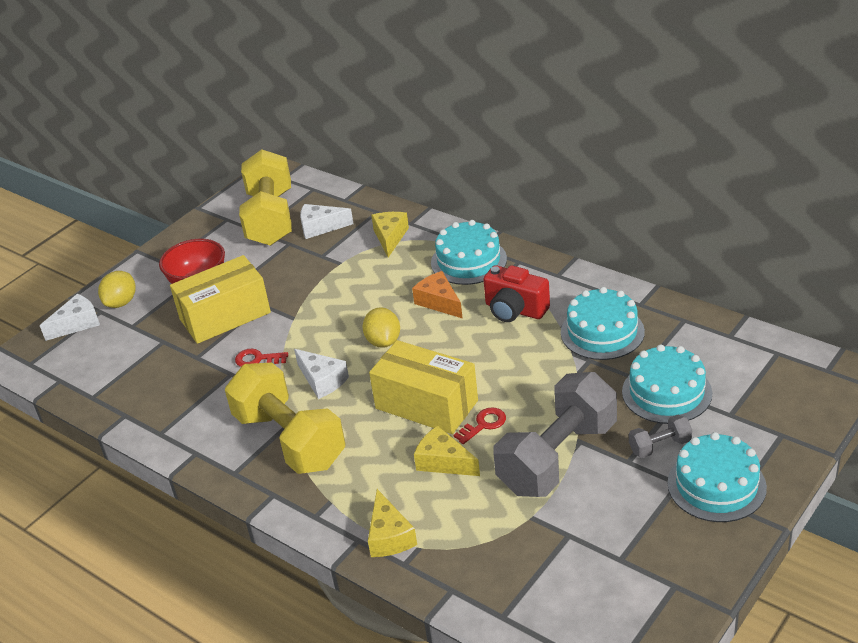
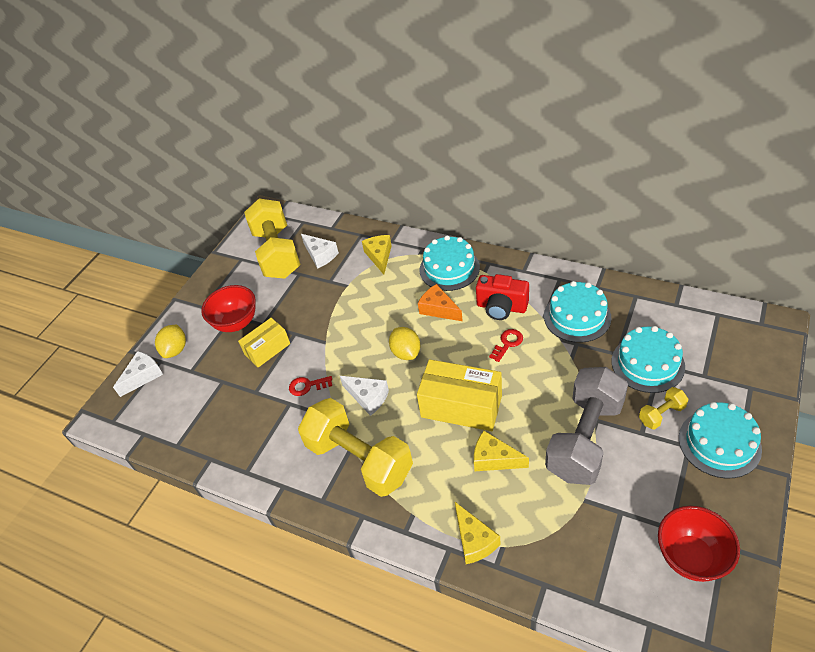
camera: 10 degrees left, 10 degrees up
yellow box [170,255,271,344] -> yellow box [238,318,290,368], size x0.62
white cheese [300,204,353,239] -> white cheese turned 120 degrees counterclockwise [301,234,339,269]
red key [454,407,506,444] -> red key moved to [489,329,523,362]
grey dumbbell [629,415,692,458] -> yellow dumbbell [639,387,688,430]
none -> red bowl [658,506,740,582]

